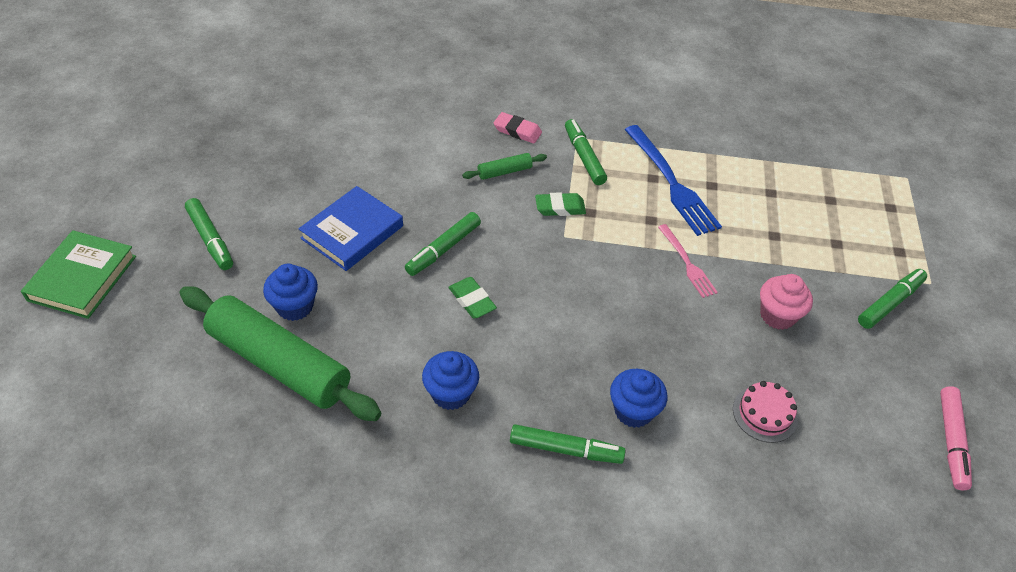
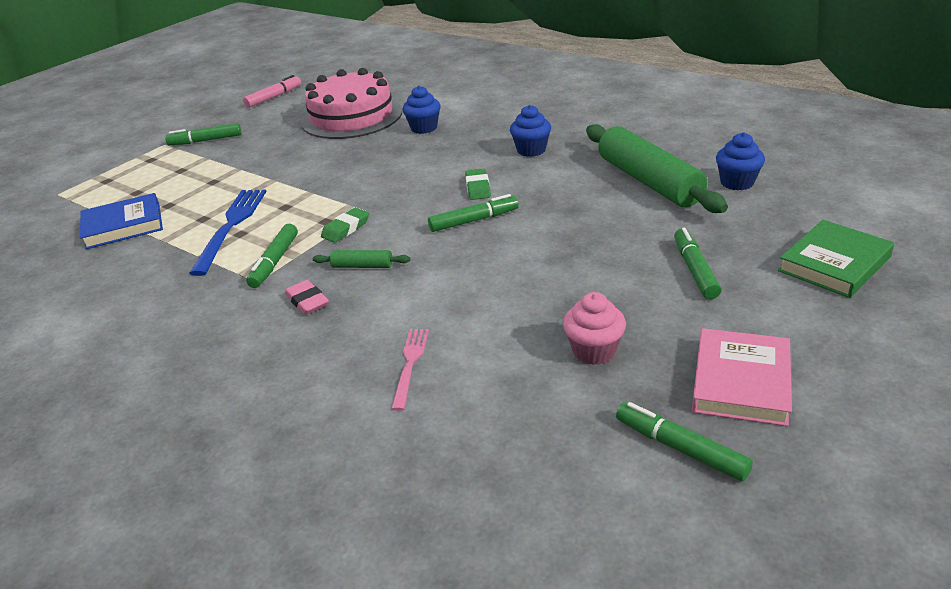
camera: 145 degrees left, 15 degrees down
blue cupcake [263,264,318,321] -> blue cupcake moved to [716,132,765,190]
blue book [299,186,403,271] -> blue book moved to [80,193,163,250]
green marker [510,424,626,464] -> green marker moved to [616,402,753,481]
green eraser [535,192,586,216] -> green eraser turned 75 degrees counterclockwise [321,208,369,243]
pink fork [658,224,718,298] -> pink fork moved to [391,329,429,411]
pink cake [733,381,798,443] -> pink cake [301,68,402,139], size x2.43
pink cupcake [760,274,813,330] -> pink cupcake moved to [563,292,626,365]
none -> pink book [692,328,792,427]

